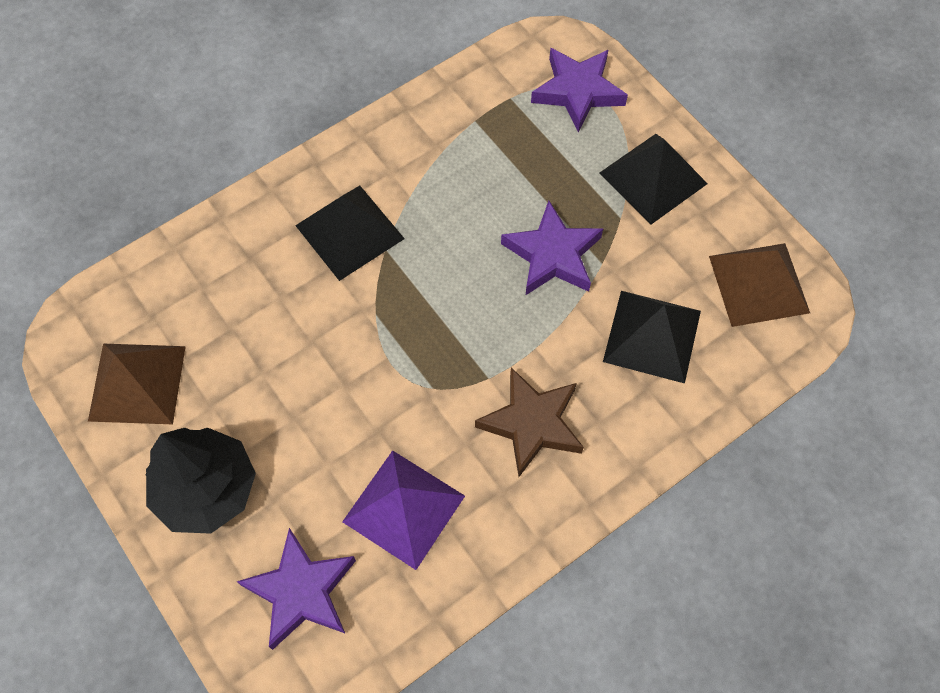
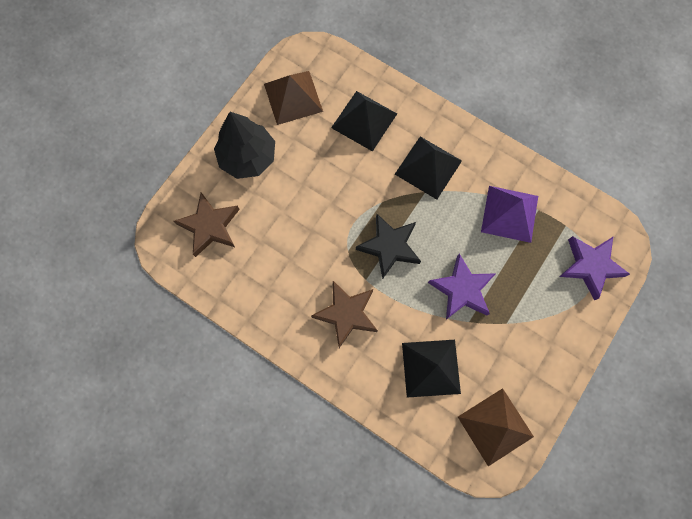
camera: 70 degrees right, 10 degrees up
purple star [237,528,356,650] -> brown star [174,192,240,257]
purple pyramid [342,450,465,570] -> purple pyramid moved to [481,186,538,243]
black pyramid [600,134,708,225] -> black pyramid moved to [331,91,397,152]
none -> black star [356,214,421,279]

